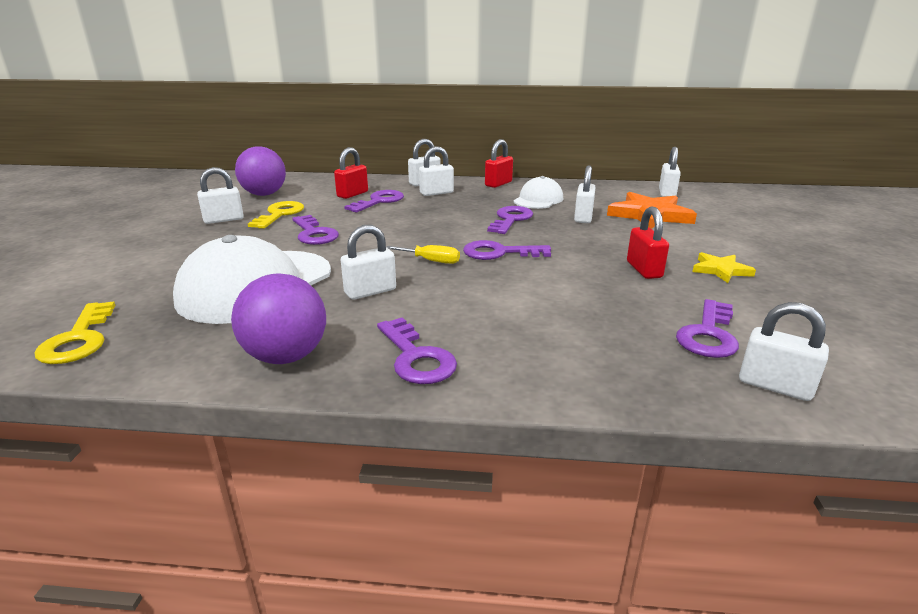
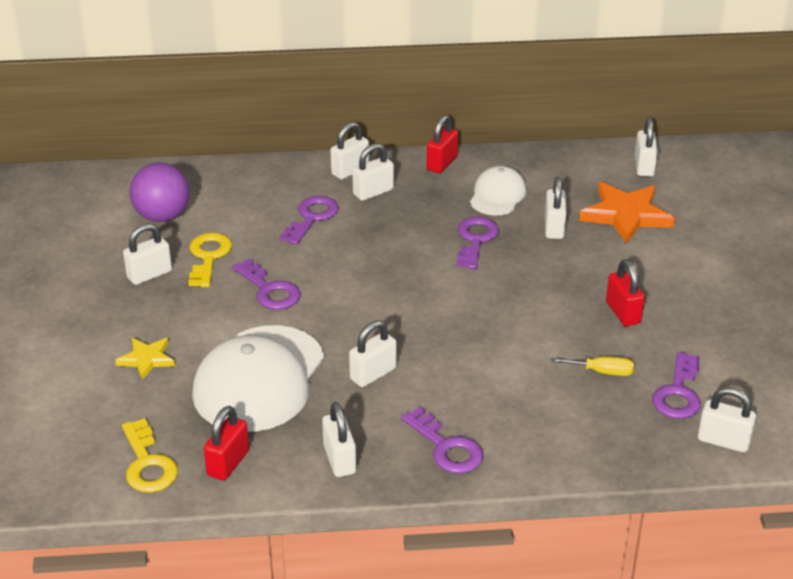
camera: 10 degrees left, 10 degrees up
purple ball [231,274,326,364] -> white padlock [322,402,356,477]
red padlock [334,147,368,199] -> red padlock moved to [204,406,249,481]
yellow screwdriver [387,245,460,264] -> yellow screwdriver moved to [551,356,634,376]
purple key [463,240,551,260] -> none
yellow star [692,252,756,283] -> yellow star moved to [115,338,175,380]

